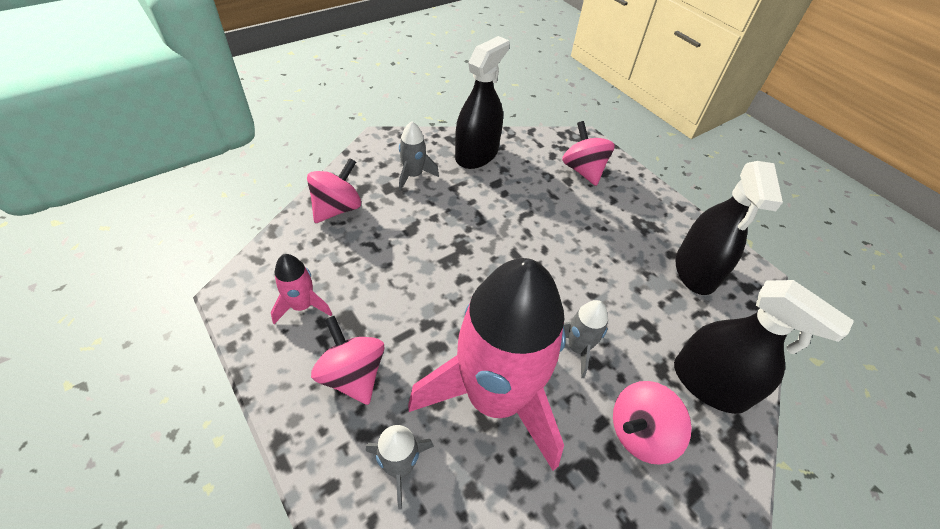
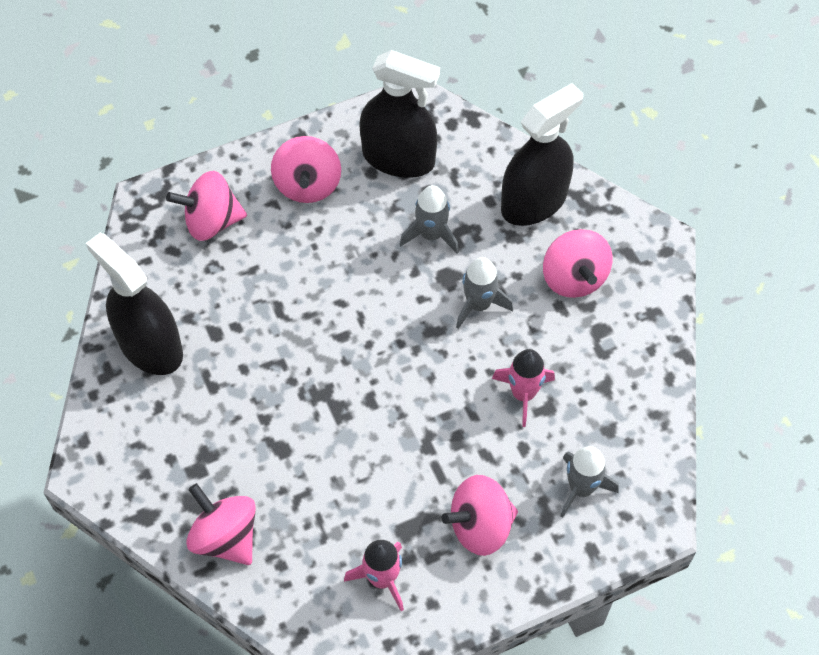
camera: 75 degrees left, 10 degrees up
grey rocket [399,121,439,191] -> grey rocket moved to [400,185,459,254]
pink rocket [408,258,566,471] -> pink rocket [492,349,555,427], size x0.41
none -> pink spinning top [271,136,341,203]

